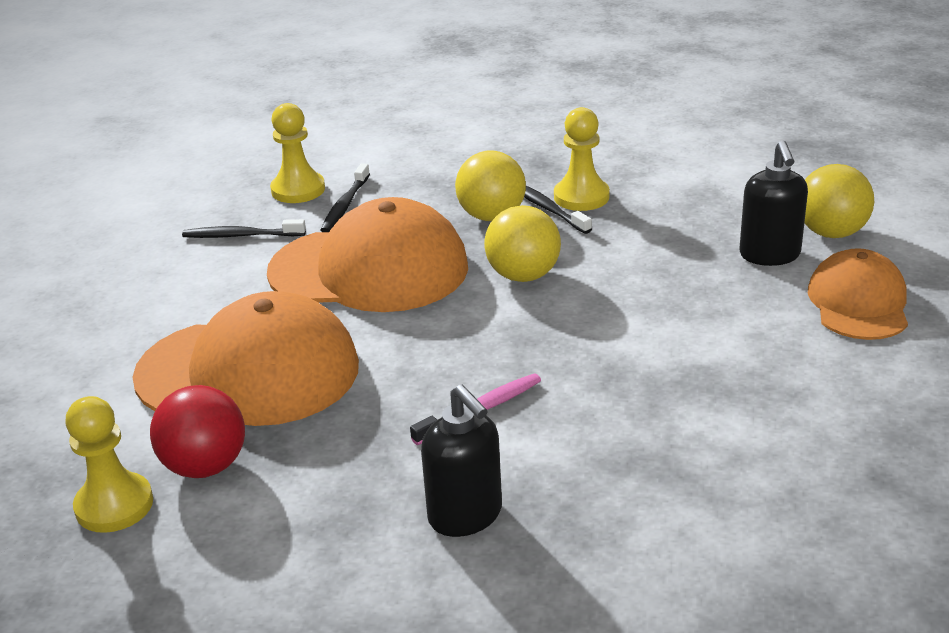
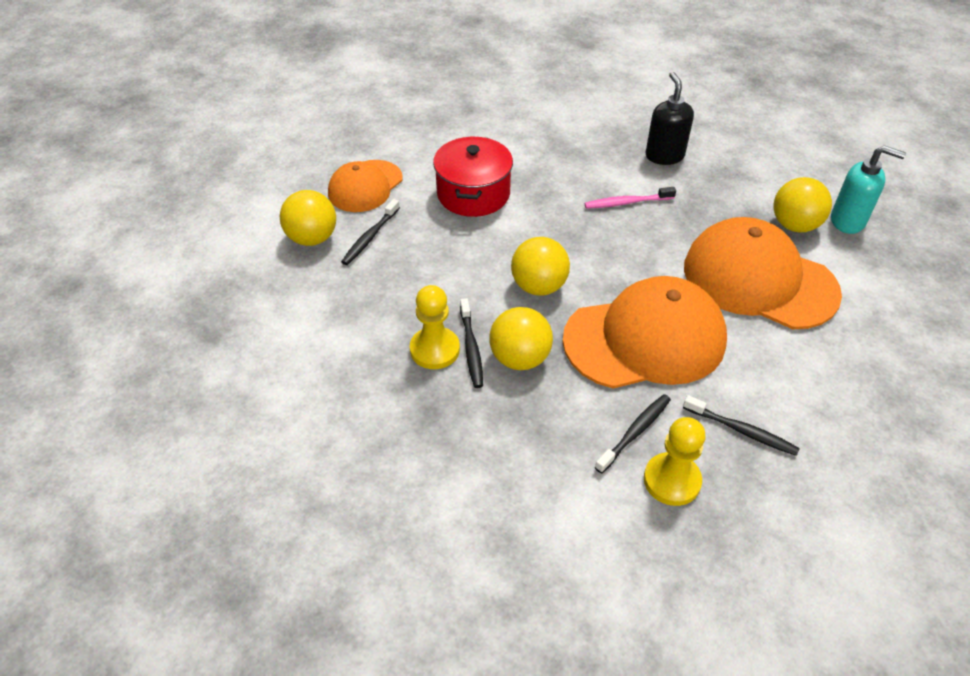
camera: 155 degrees left, 15 degrees up
yellow pawn [65,396,153,533] -> turquoise soap dispenser [831,145,906,234]
red ball [150,385,245,478] -> yellow ball [774,177,832,233]
orange cap [267,197,468,312] -> orange cap turned 135 degrees clockwise [562,276,727,389]
black soap dispenser [739,140,808,266] -> black toothbrush [341,199,400,265]
none -> red pot [433,137,513,217]

